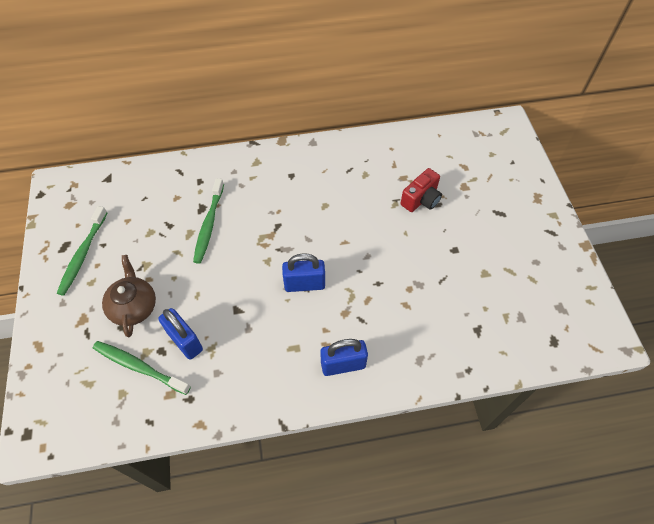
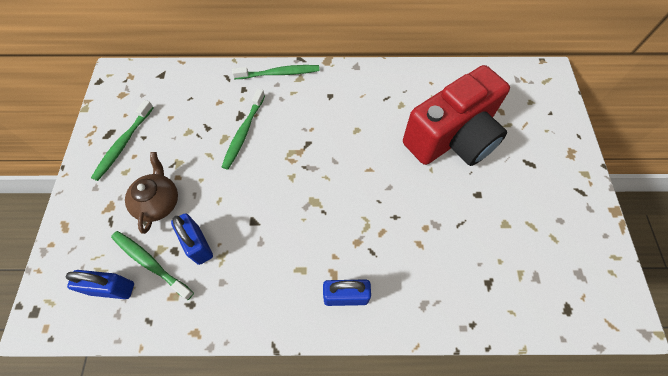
camera: 10 degrees right, 5 degrees up
blue padlock [282,253,325,292] -> blue padlock moved to [66,270,134,299]
red camera [401,168,442,212] -> red camera [403,65,510,166], size x2.30
none -> green toothbrush [232,65,320,79]

